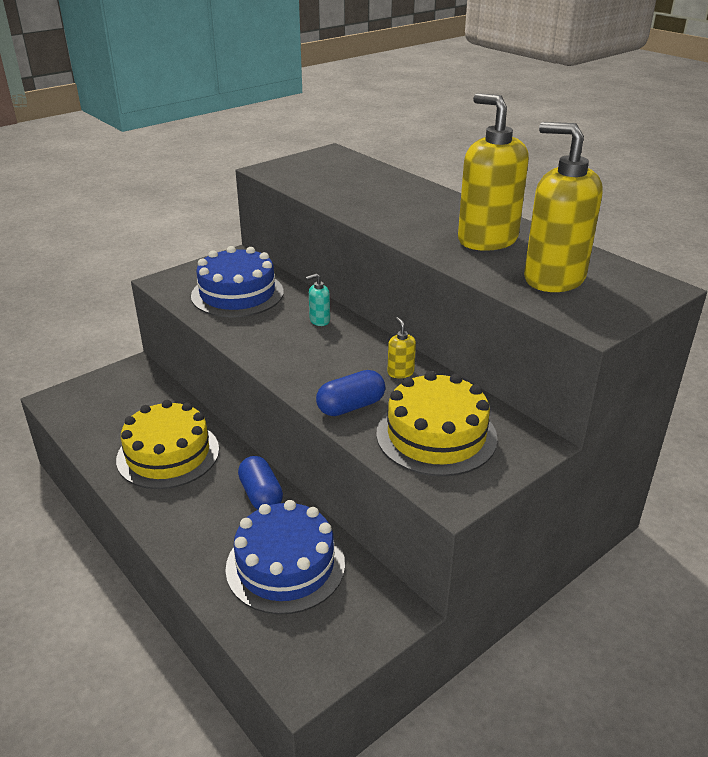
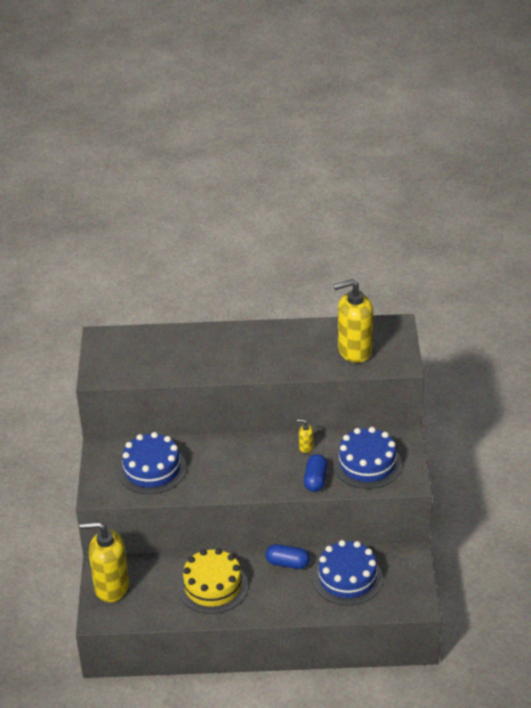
camera: 50 degrees left, 5 degrees up
turquoise soap dispenser [306,273,330,326] -> none
yellow cake [376,371,498,476] -> blue cake [333,427,402,489]
yellow soap dispenser [458,93,529,251] -> yellow soap dispenser moved to [80,521,129,602]

